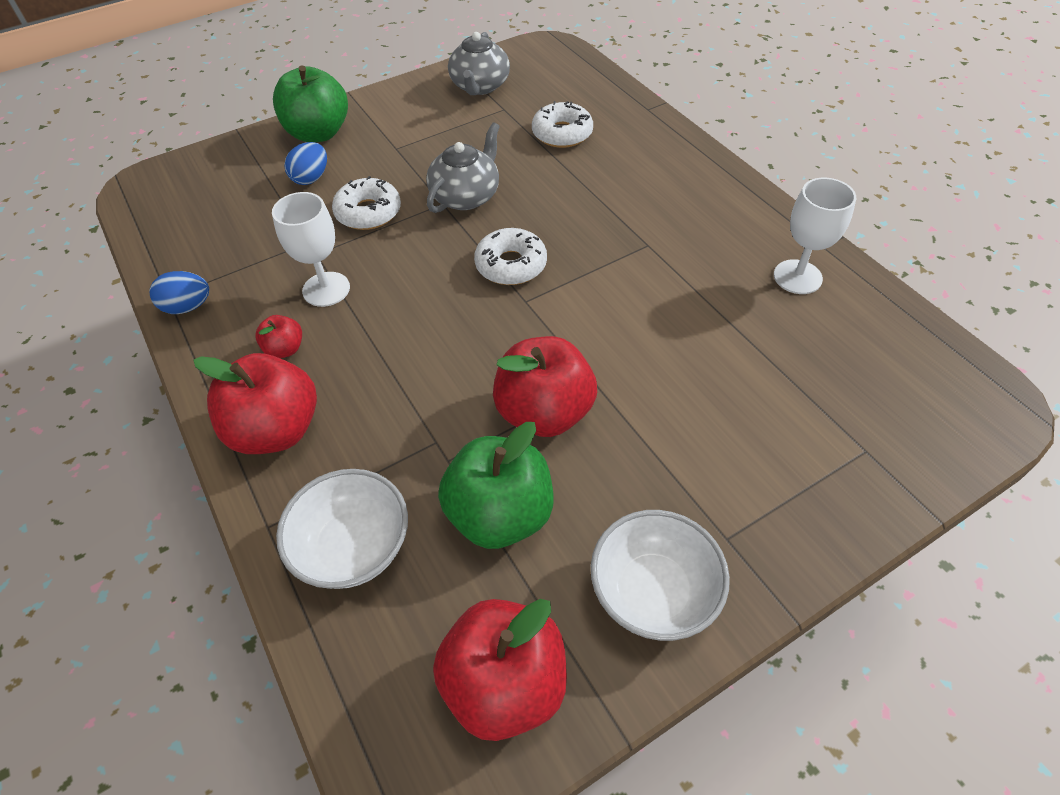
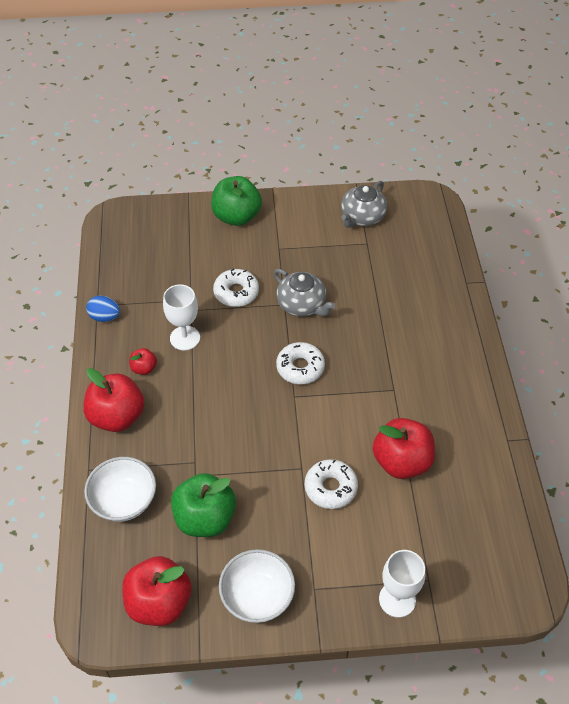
camera: 25 degrees right, 0 degrees up
blue egg [284,142,327,185] -> none
grey teapot [426,122,500,213] -> grey teapot turned 75 degrees clockwise [274,269,335,317]
red apple [493,336,597,437] -> red apple moved to [373,418,435,479]
white donut [532,101,593,148] -> white donut moved to [305,459,358,509]
white goblet [774,178,856,294] -> white goblet moved to [379,550,425,618]

